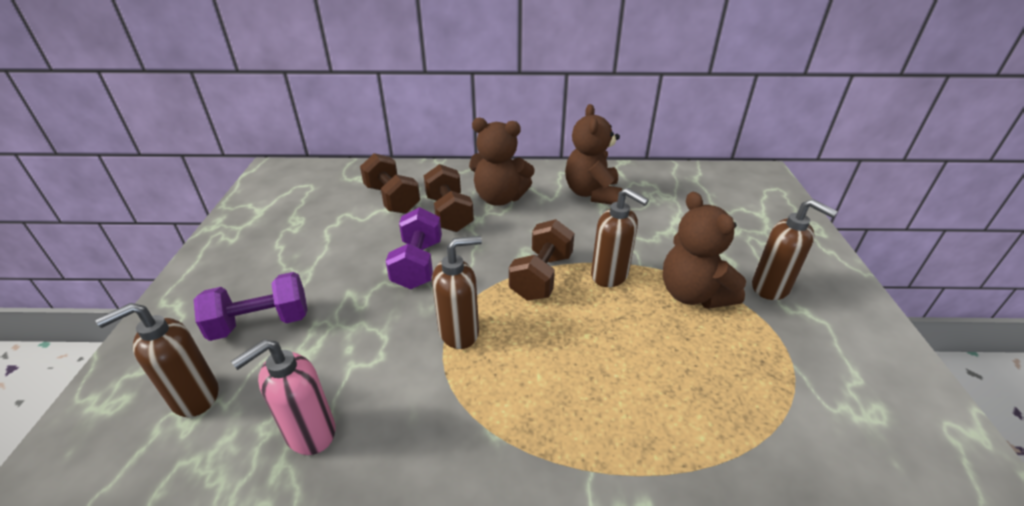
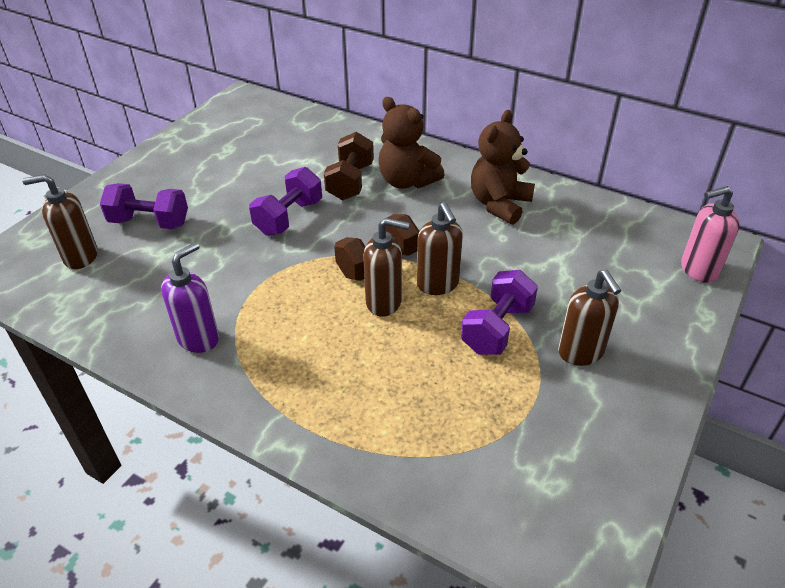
camera: 30 degrees right, 5 degrees up
pink soap dispenser [231,339,336,455] -> pink soap dispenser moved to [681,186,740,283]
brown dumbbell [360,153,420,214] -> none
brown soap dispenser [432,236,482,349] -> brown soap dispenser moved to [363,218,409,317]
brown teddy bear [662,192,746,309] -> purple dumbbell [461,270,538,355]
none -> purple soap dispenser [161,242,219,353]

